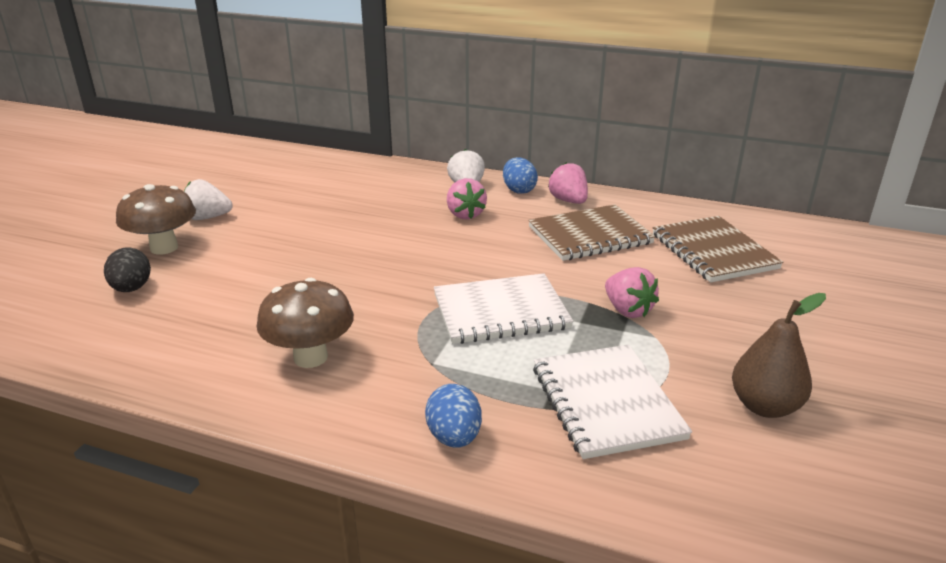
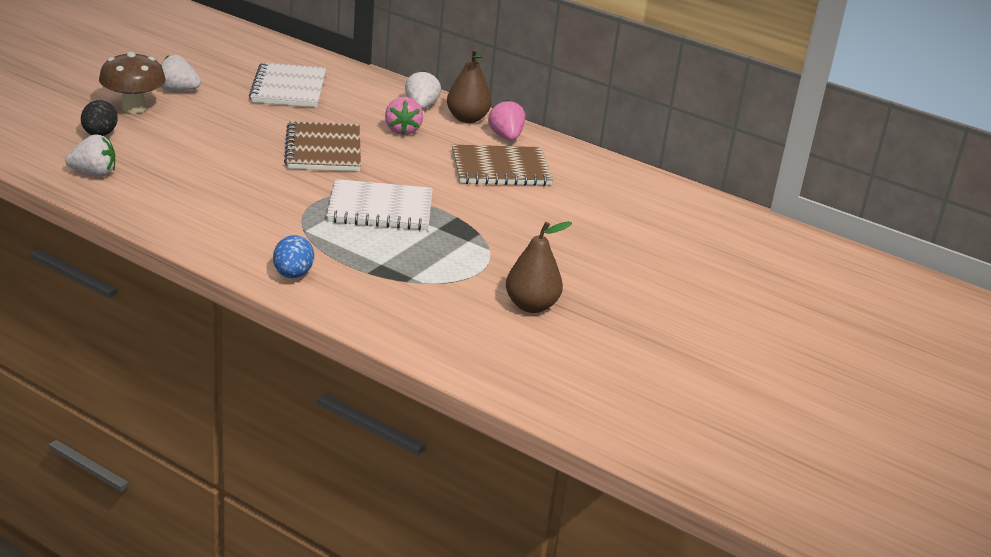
camera: 10 degrees right, 0 degrees up
brown mushroom [257,278,354,368] -> none
blue egg [503,157,538,194] -> brown pear [447,49,492,123]
white notebook [533,344,692,459] -> white notebook moved to [249,62,326,107]
pink strawberry [605,267,659,318] -> none
brown notebook [653,216,783,282] -> brown notebook moved to [284,121,361,171]
none -> white strawberry [65,134,115,176]

